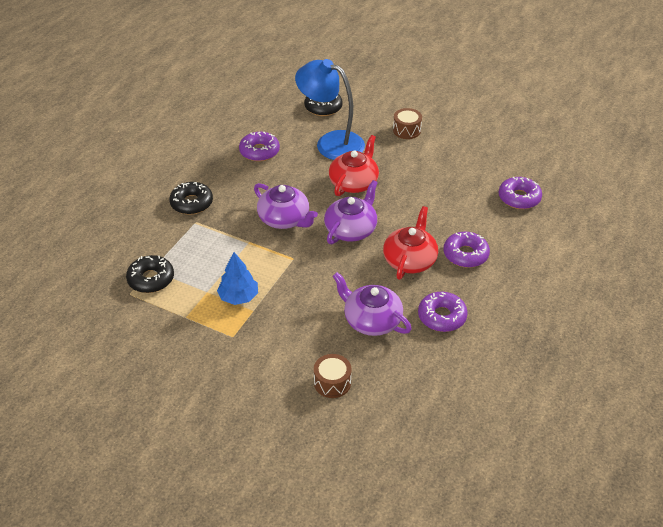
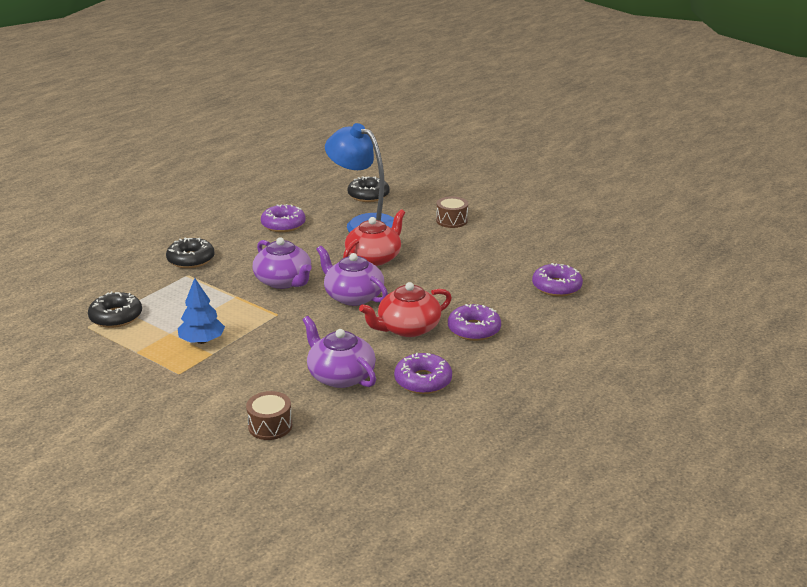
camera: 10 degrees right, 15 degrees down
purple teapot [324,180,378,244] -> purple teapot turned 90 degrees counterclockwise [316,246,388,306]
red teapot [383,206,438,280] -> red teapot turned 150 degrees counterclockwise [359,282,452,337]

